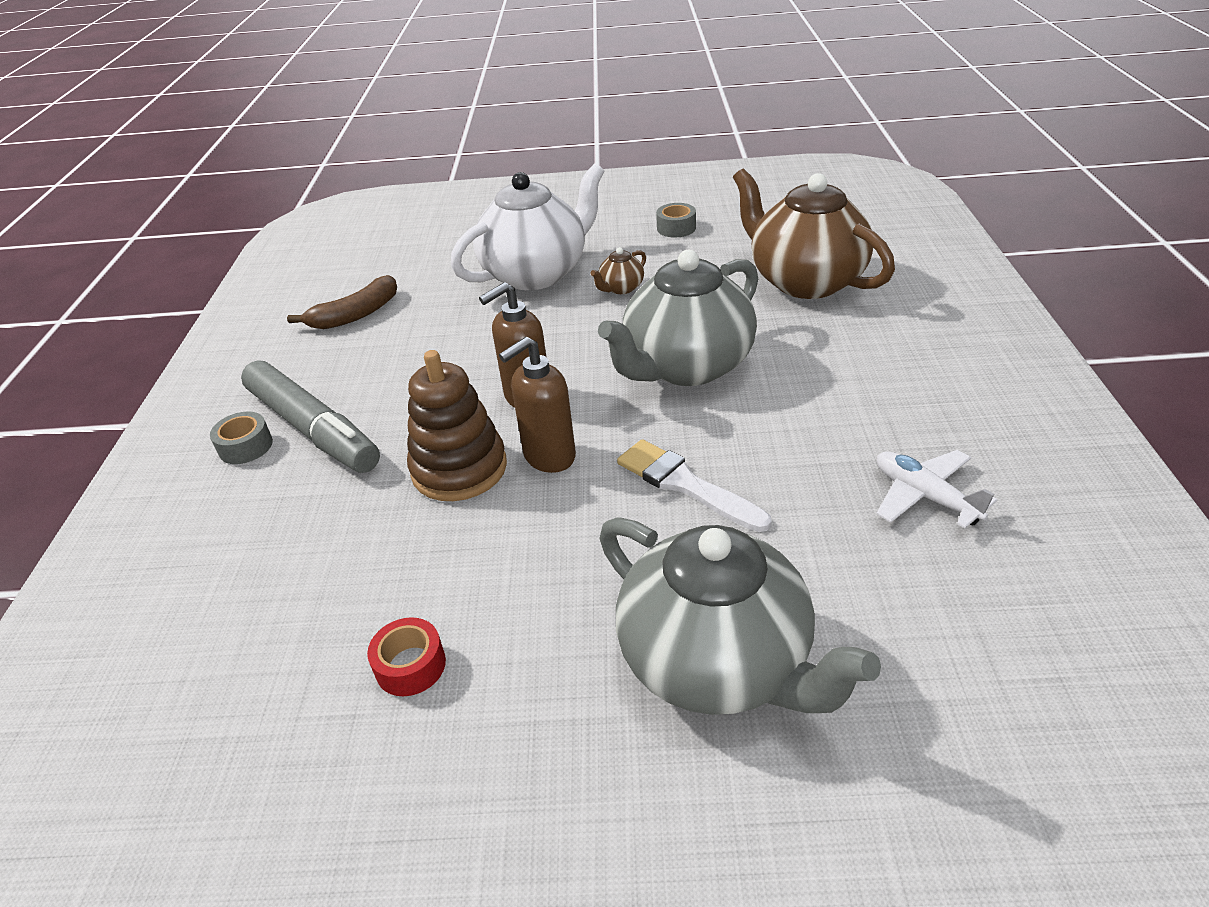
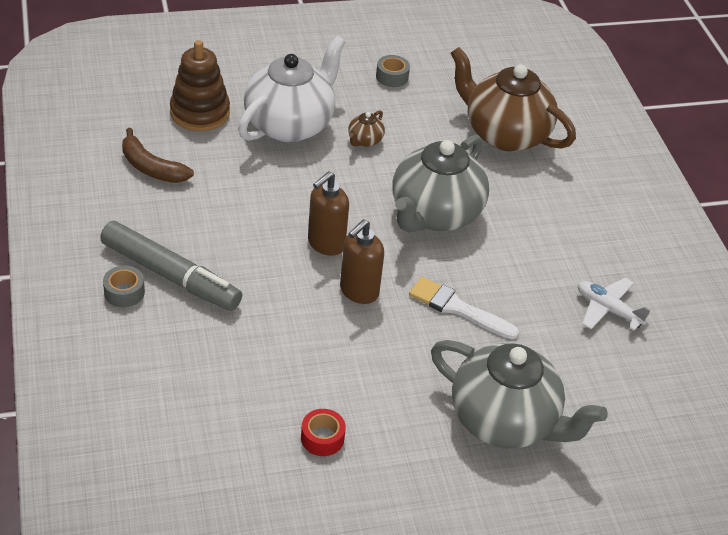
camera: 20 degrees left, 5 degrees up
brown banana [287,275,397,329] -> brown banana turned 90 degrees clockwise [122,128,194,183]
brown stacking toy [407,350,507,501] -> brown stacking toy moved to [170,40,230,131]

